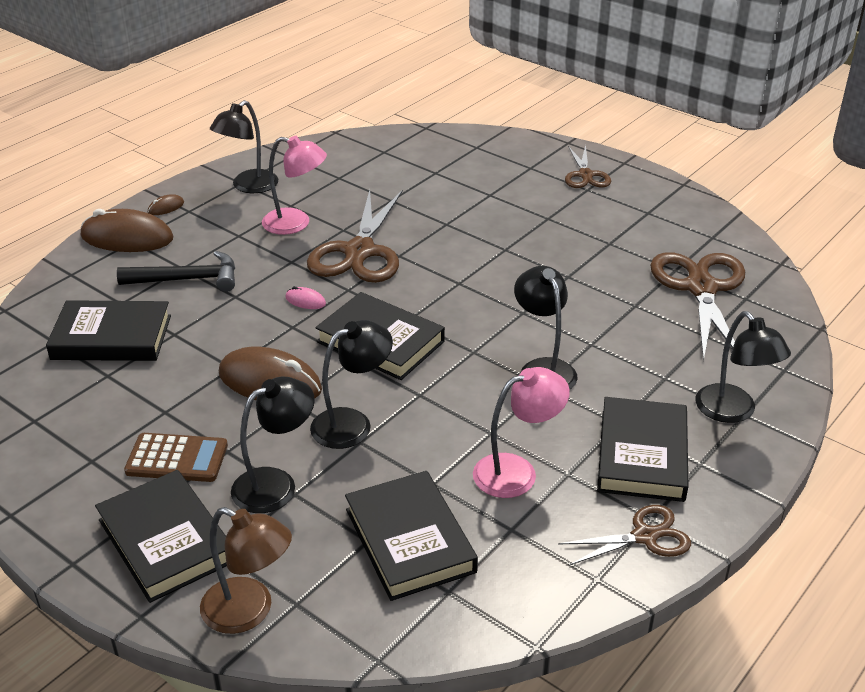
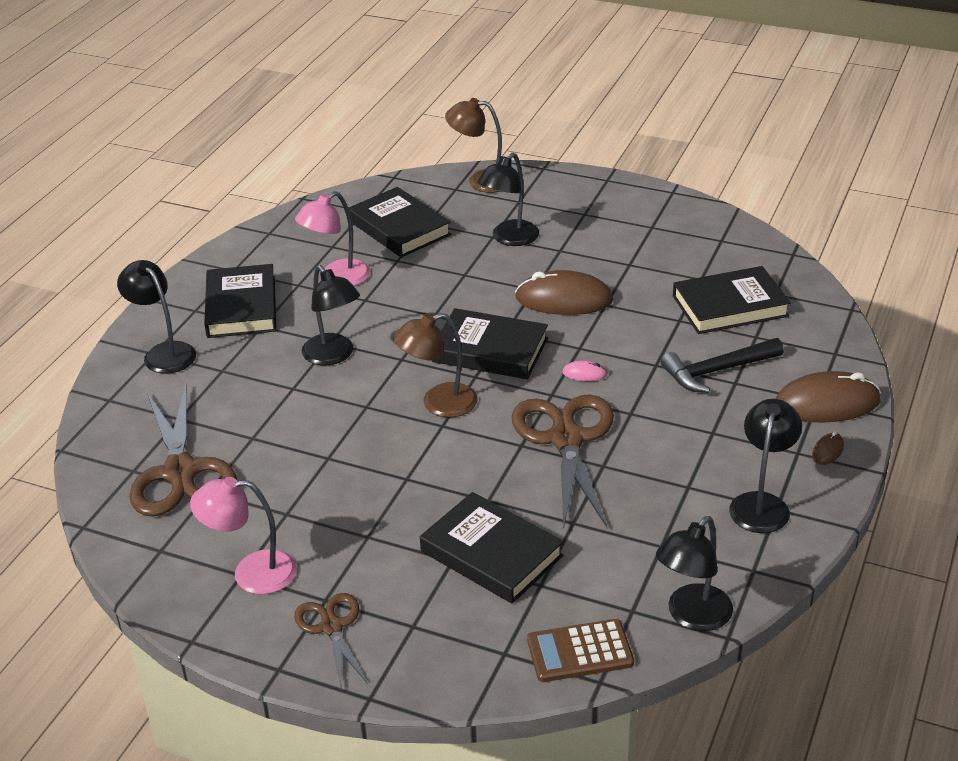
camera: 165 degrees right, 0 degrees up
black book [95,470,227,603] -> black book moved to [420,492,564,604]
brown calculator [124,433,228,482] -> brown calculator moved to [527,619,634,682]
pink lamp [262,136,327,235] -> pink lamp moved to [190,477,297,594]
black lamp [310,320,393,449] -> black lamp moved to [656,516,733,631]
brown scissors [558,505,691,566] -> none
none -> brown lamp [393,313,478,417]

